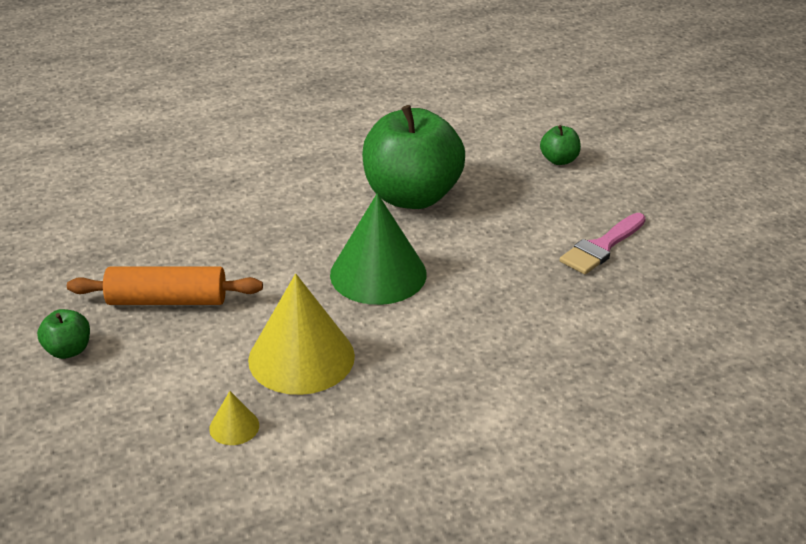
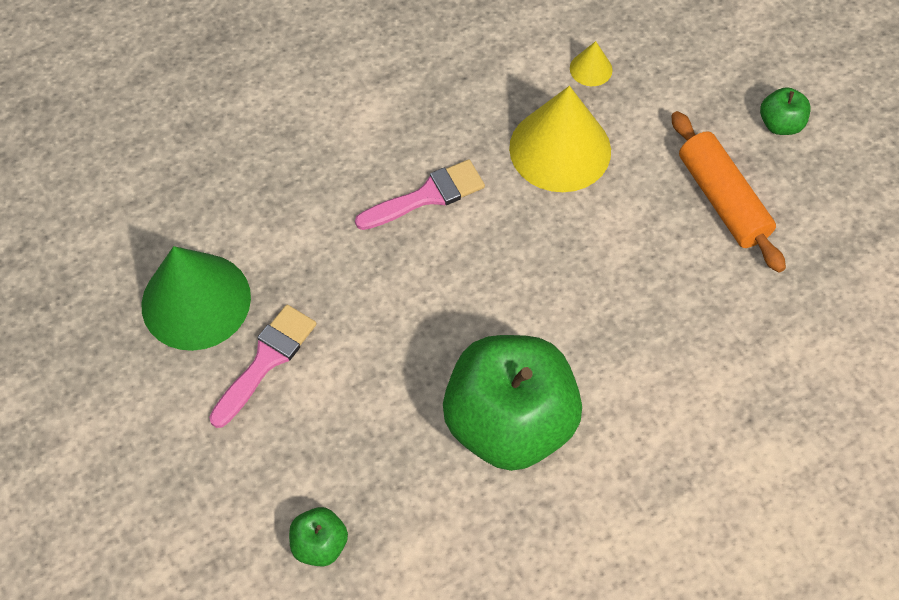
camera: 170 degrees right, 25 degrees up
orange rolling pin [67,267,263,305] -> orange rolling pin turned 75 degrees clockwise [671,111,786,273]
green cone [330,193,427,305] -> green cone moved to [142,246,251,351]
none -> pink brush [355,159,485,230]

